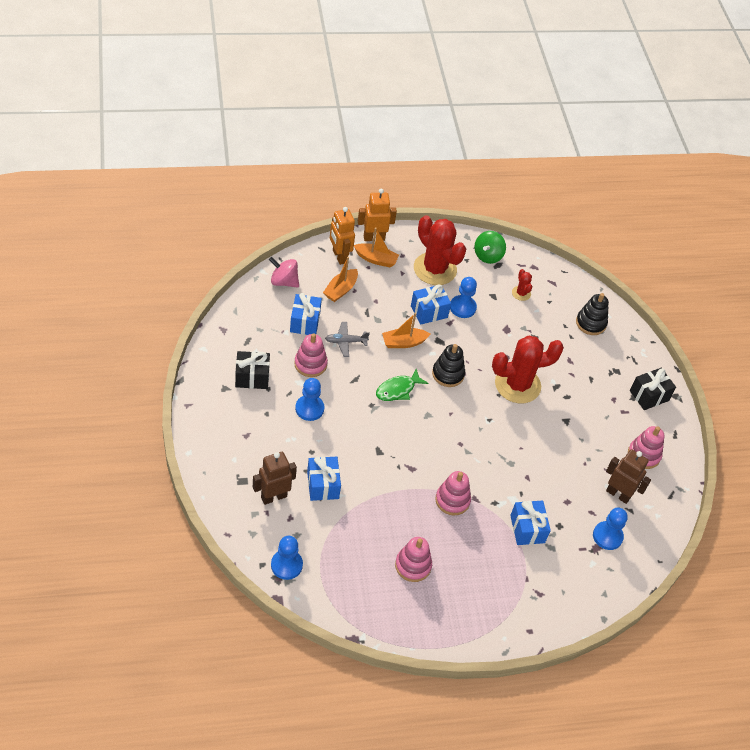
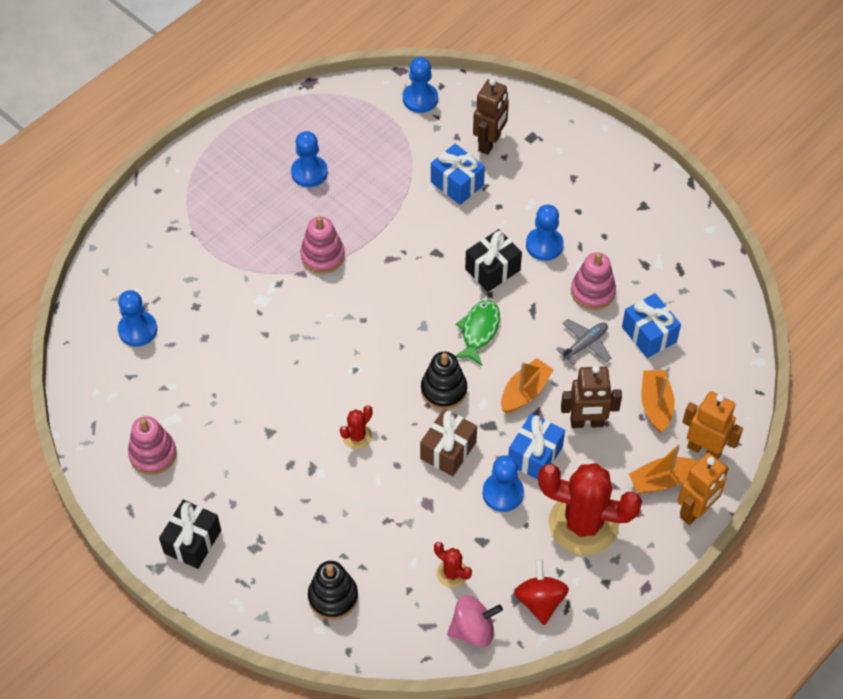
camera: 150 degrees right, 5 degrees up
black gift [235,351,270,389] -> black gift moved to [465,229,522,292]
pink spinning top [269,257,299,288] -> pink spinning top moved to [447,595,503,647]
pink stacking toy [395,537,432,582] -> blue pawn [291,131,328,187]
green spinning top [474,231,506,264] -> red spinning top [514,559,569,625]
red cactus [492,336,564,403] -> red cactus [340,406,373,449], size x0.44
blue gift [510,501,551,545] -> none
brown robot [606,449,651,504] -> brown robot moved to [561,365,622,428]
none -> brown gift [420,408,477,476]

